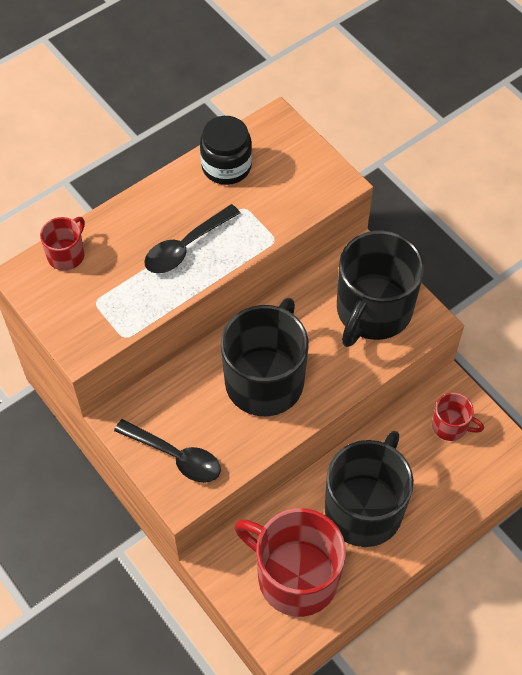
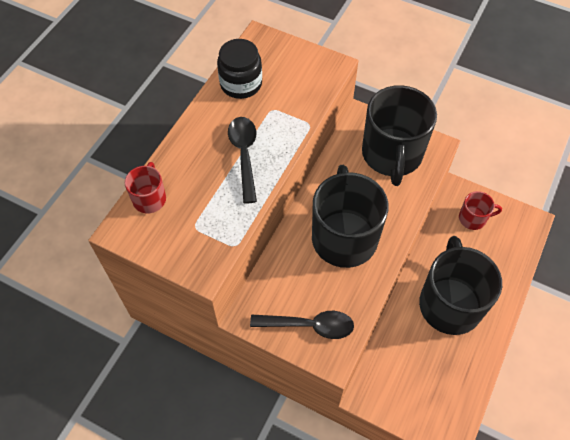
camera: 25 degrees left, 0 degrees up
black spoon [144,204,240,273] -> black spoon turned 150 degrees clockwise [228,117,257,204]
red mug [234,508,346,617] -> none

